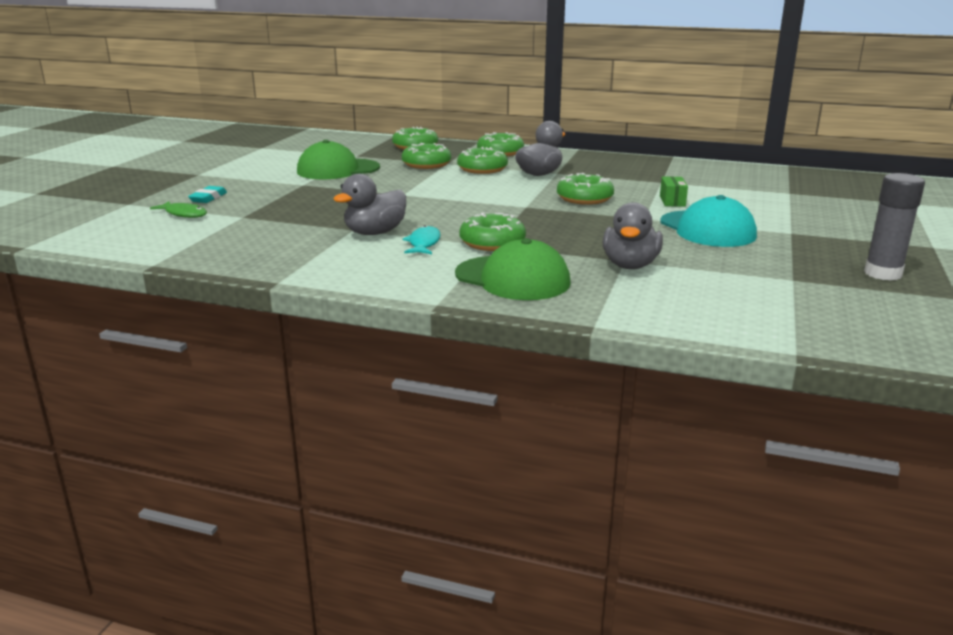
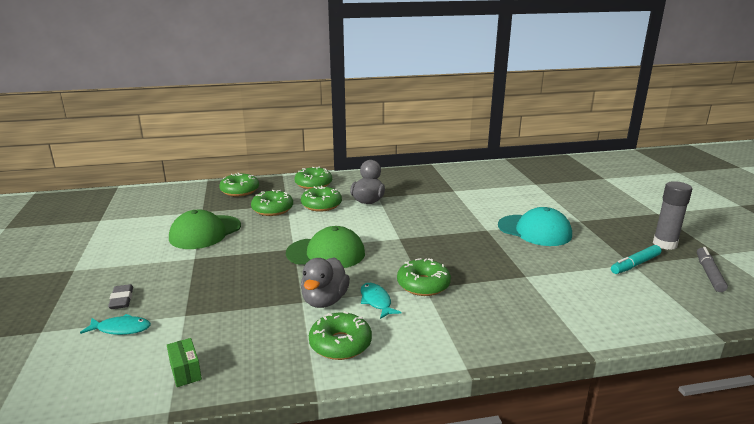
camera: 30 degrees left, 0 degrees up
green fish [150,201,207,218] -> turquoise fish [80,314,151,335]
turquoise eraser [188,186,227,203] -> grey eraser [108,284,133,309]
green cap [455,238,571,300] -> green cap moved to [286,226,365,268]
green donut [557,173,614,205] -> green donut moved to [309,311,372,360]
grey duck [603,202,663,269] -> none
green box [660,176,688,207] -> green box moved to [167,338,202,387]
none -> turquoise marker [611,245,661,274]
none -> grey marker [697,247,728,292]

